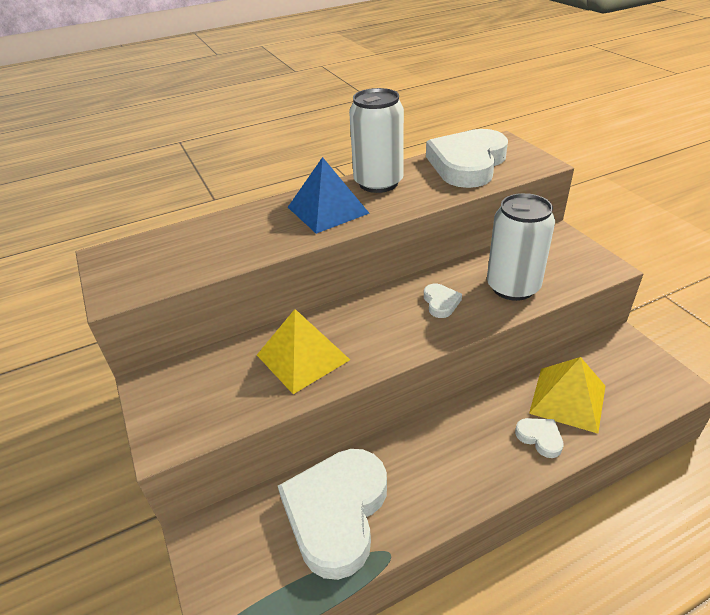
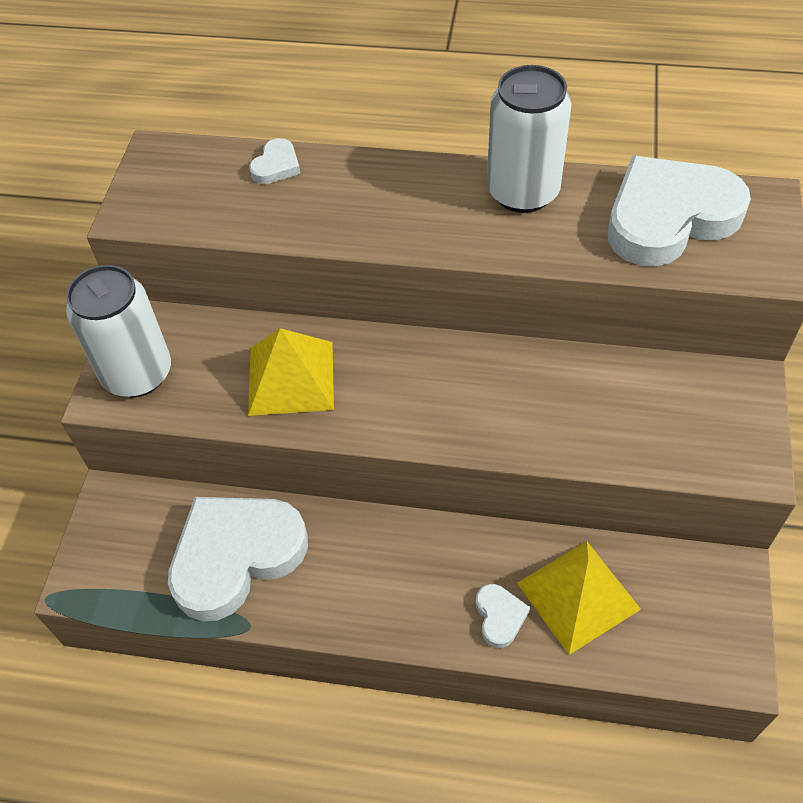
camera: 35 degrees right, 15 degrees up
blue pyramid [288,157,369,234] -> none
white heart [424,284,462,318] -> white heart moved to [249,138,300,184]
white can [487,193,555,301] -> white can moved to [66,265,171,397]

